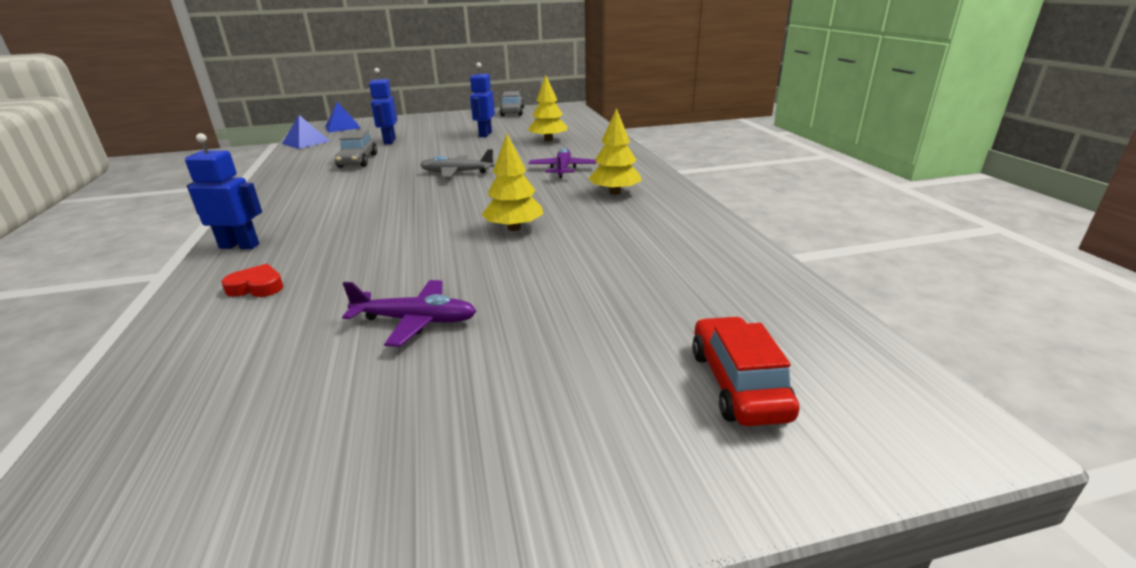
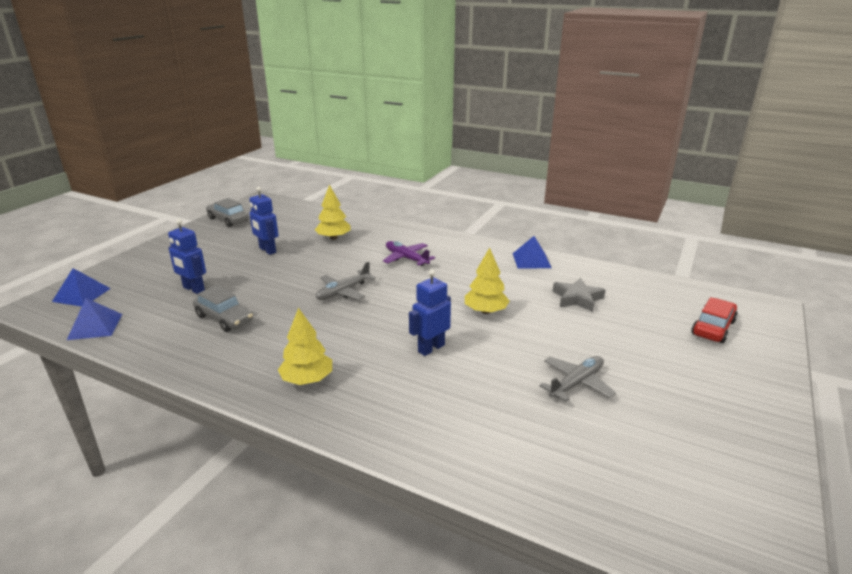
camera: 50 degrees left, 0 degrees up
blue robot [185,133,262,249] -> blue robot moved to [409,269,451,356]
red heart [222,264,283,297] -> none
purple plane [342,280,477,347] -> grey plane [539,356,616,402]
yellow tree [588,108,642,195] -> yellow tree moved to [278,308,332,385]
red car [692,316,800,426] -> red car turned 90 degrees clockwise [691,297,738,343]
none -> blue pyramid [513,236,551,269]
none -> grey star [553,278,606,312]

